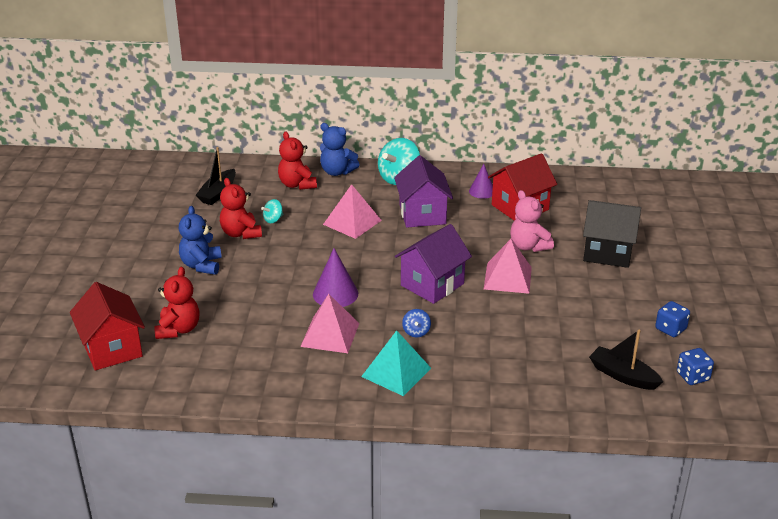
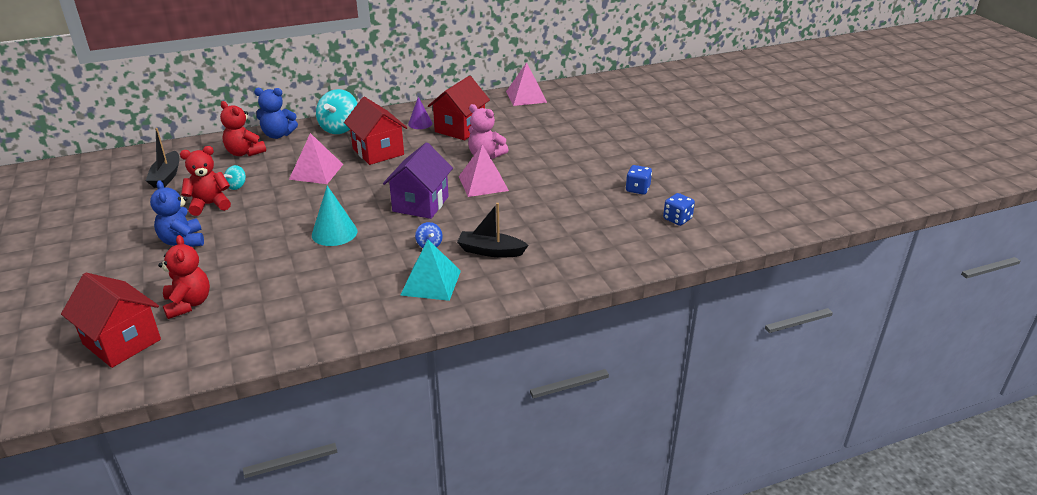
camera: 25 degrees left, 0 degrees up
red teddy bear [220,178,262,239] -> red teddy bear turned 120 degrees clockwise [180,146,231,216]
pink pyramid [300,294,359,353] -> pink pyramid moved to [506,62,547,106]
purple cone [313,248,358,307] -> turquoise cone [312,185,357,246]
purple house [394,155,453,227] -> red house [344,97,407,165]
black house [583,200,641,268] -> none
black boat [589,330,663,390] -> black boat moved to [457,203,529,257]

